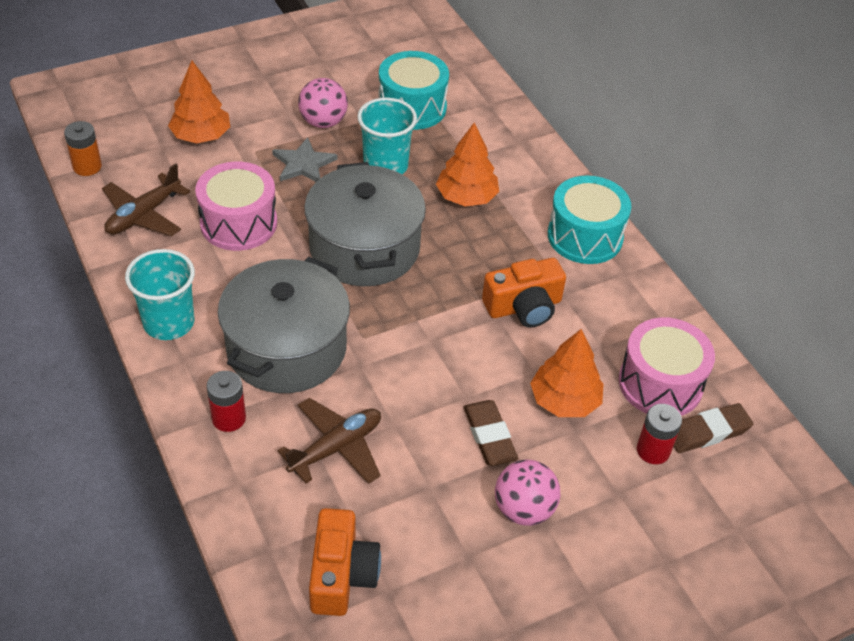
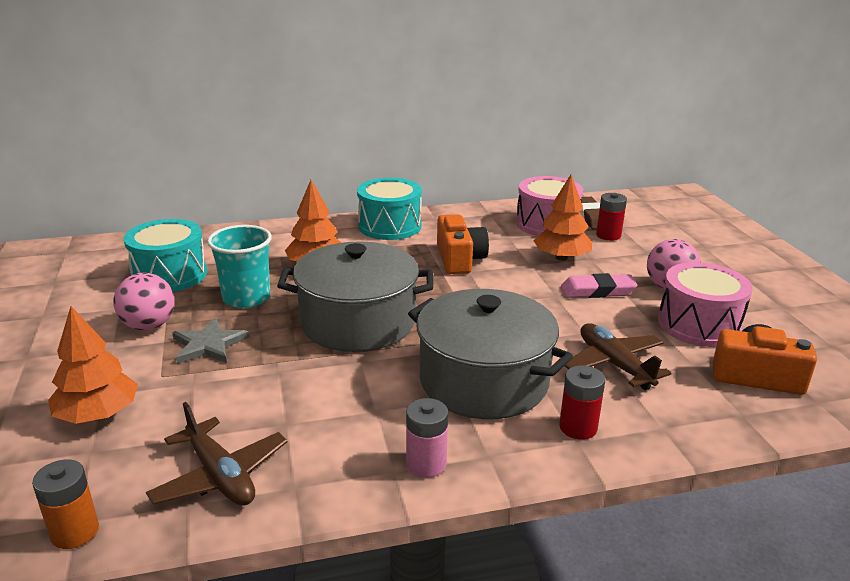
camera: 75 degrees left, 20 degrees down
turquoise cup [125,249,195,340] -> pink battery [406,398,448,478]
pink drum [195,162,277,251] -> pink drum moved to [658,262,753,347]
brown eraser [463,400,518,466] -> pink eraser [561,273,637,298]

